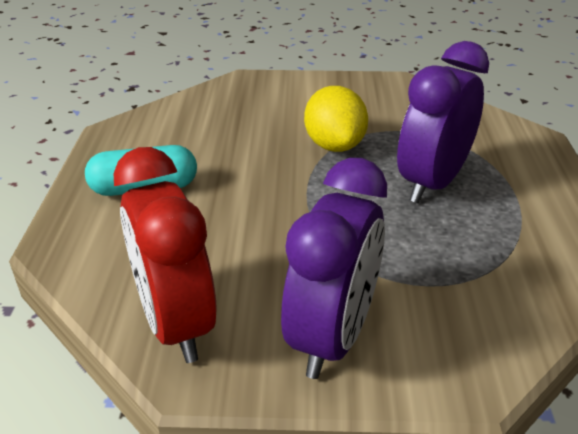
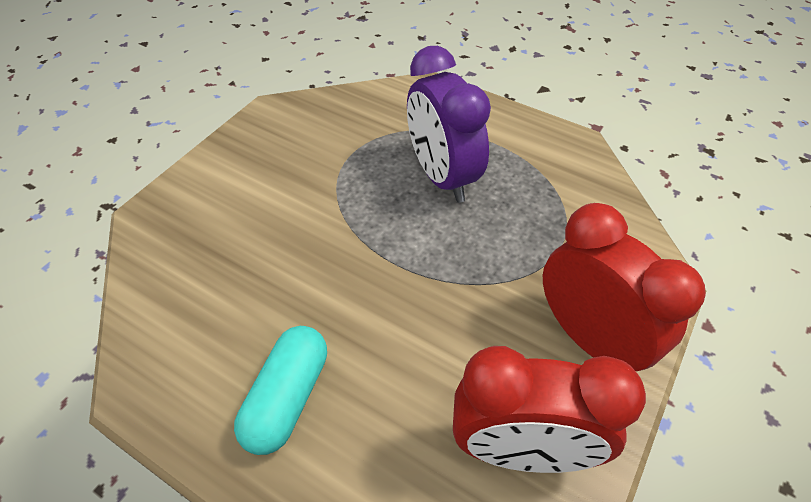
camera: 60 degrees left, 15 degrees up
purple clock [281,158,387,379] -> red clock [543,203,706,371]
yellow lemon [304,86,368,152] -> none

